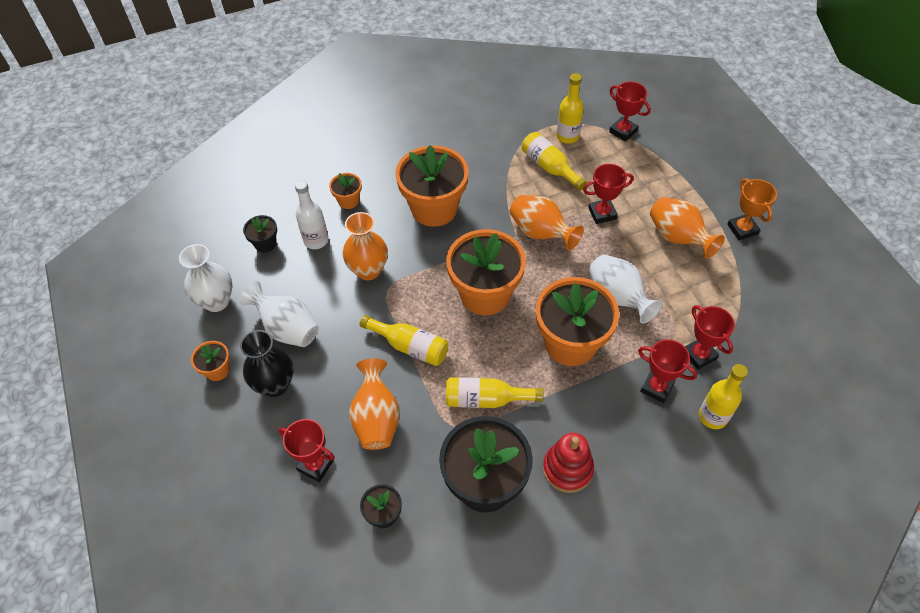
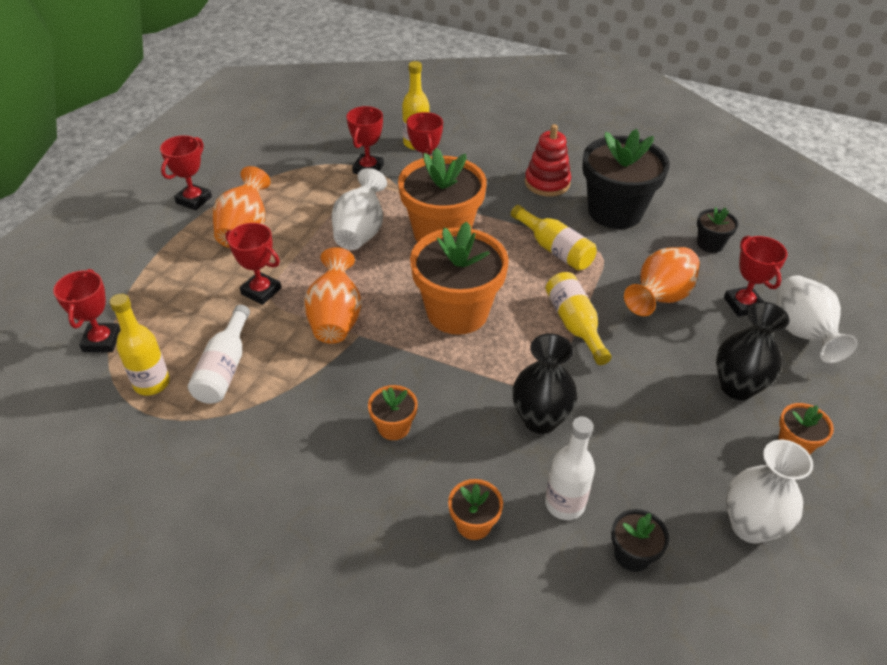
camera: 135 degrees left, 10 degrees down
white vase [240,281,319,347] -> white vase moved to [777,275,858,363]
orange vase [343,212,388,281] -> black vase [512,333,577,434]
orange flower pot [395,145,468,227] -> orange flower pot [368,385,418,440], size x0.46
yellow bottle [522,132,587,191] -> white bottle [188,305,250,404]
orange trophy [727,178,777,240] -> red trophy [160,135,212,210]

